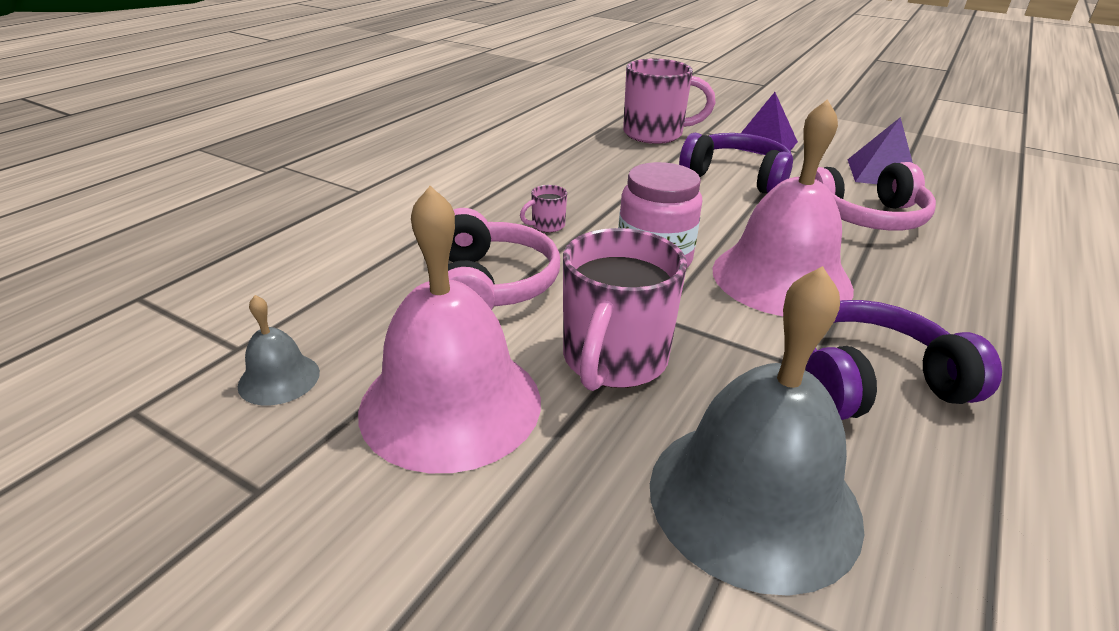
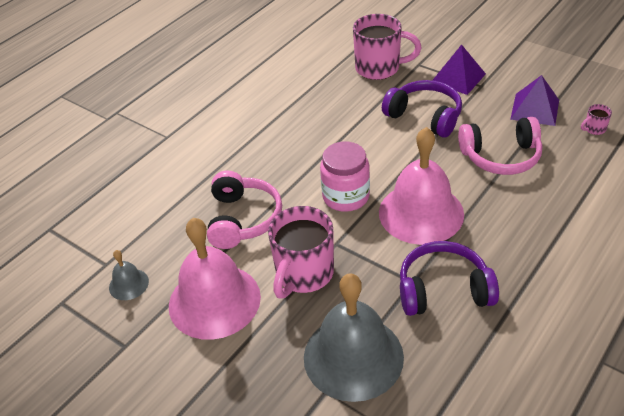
camera: 10 degrees right, 10 degrees up
pink mug [520,185,567,232] -> pink mug moved to [581,104,612,135]

